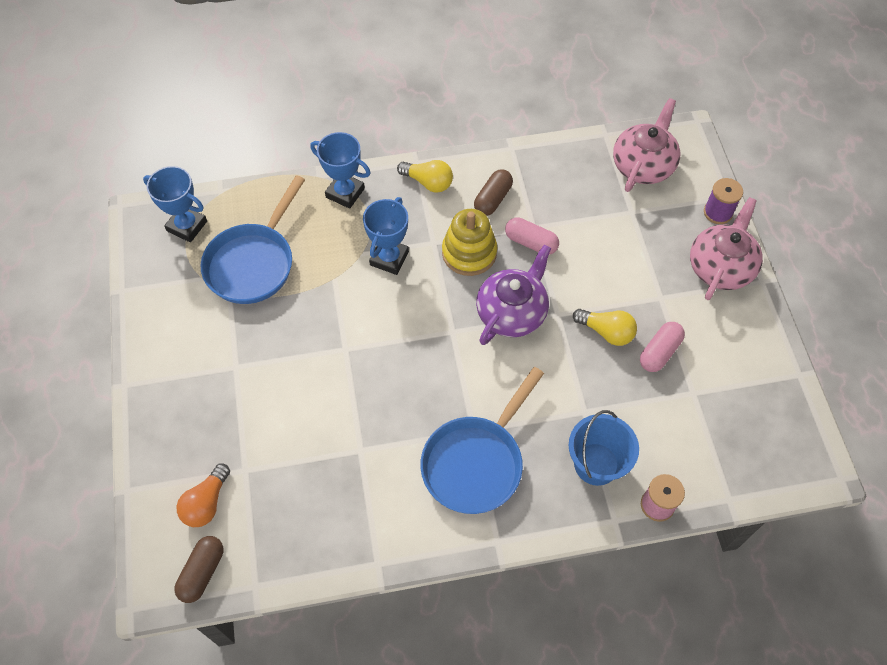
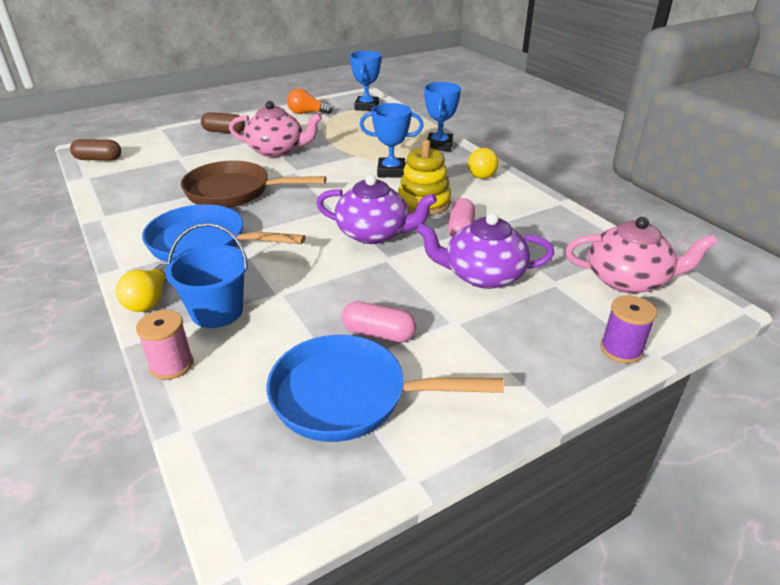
camera: 70 degrees right, 25 degrees down
orange light bulb [177,464,230,527] -> orange light bulb moved to [287,89,333,114]
blue pan [201,175,305,304] -> blue pan moved to [267,335,504,442]
brown capsule [474,169,513,216] -> brown capsule moved to [201,112,245,133]
yellow light bulb [573,309,637,346] -> yellow light bulb moved to [116,264,167,312]
pink teapot [690,197,763,300] -> pink teapot moved to [229,101,322,157]
none -> brown pan [181,161,326,208]
none -> purple teapot [416,213,554,289]

